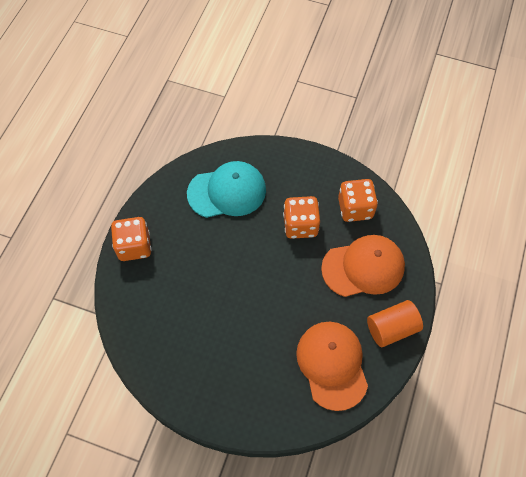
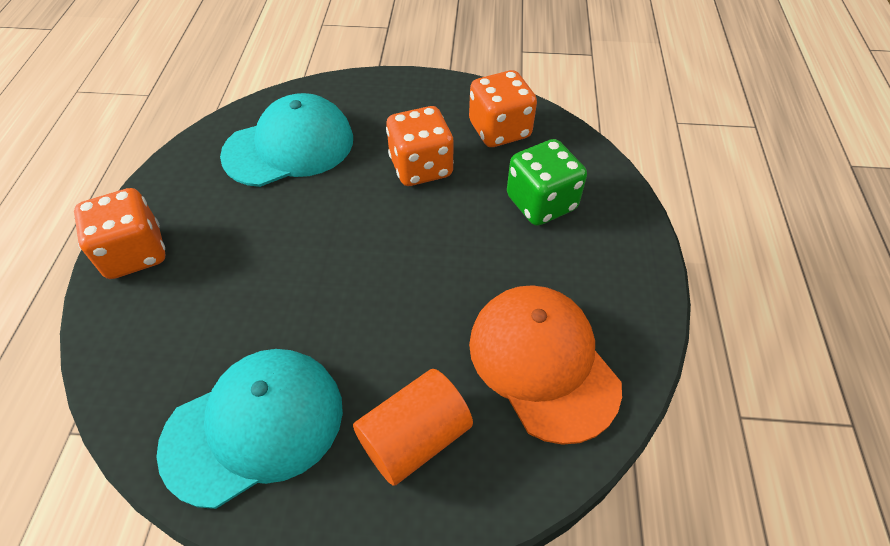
camera: 15 degrees left, 10 degrees down
orange cap [321,235,405,297] -> green dice [507,139,587,226]
orange cylinder [367,300,423,347] -> orange cylinder moved to [353,369,473,486]
none -> turquoise cap [156,349,343,509]

